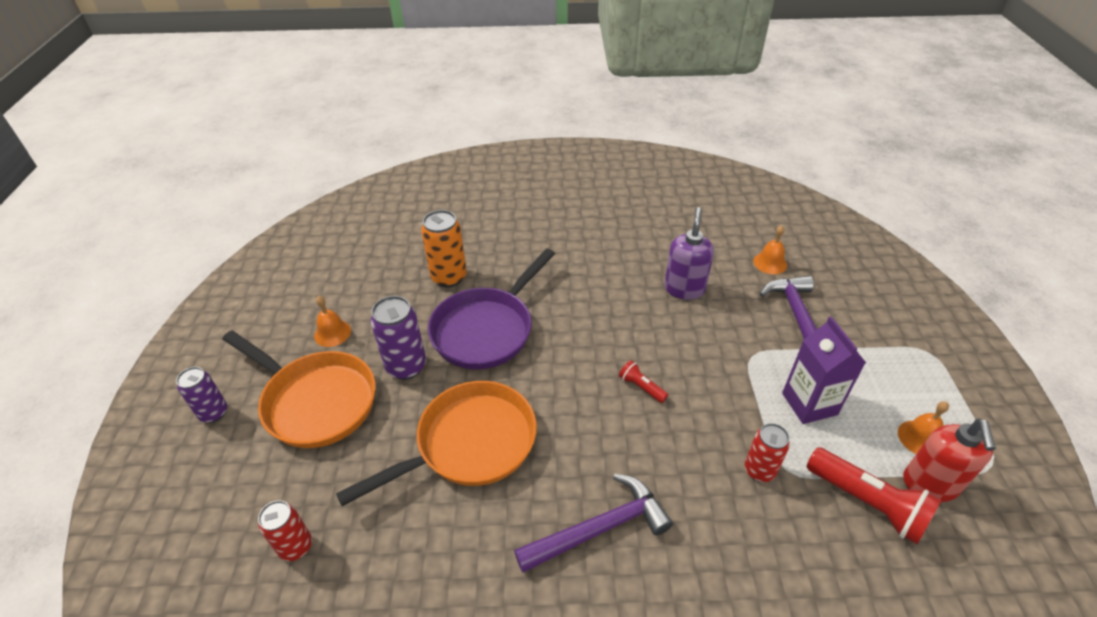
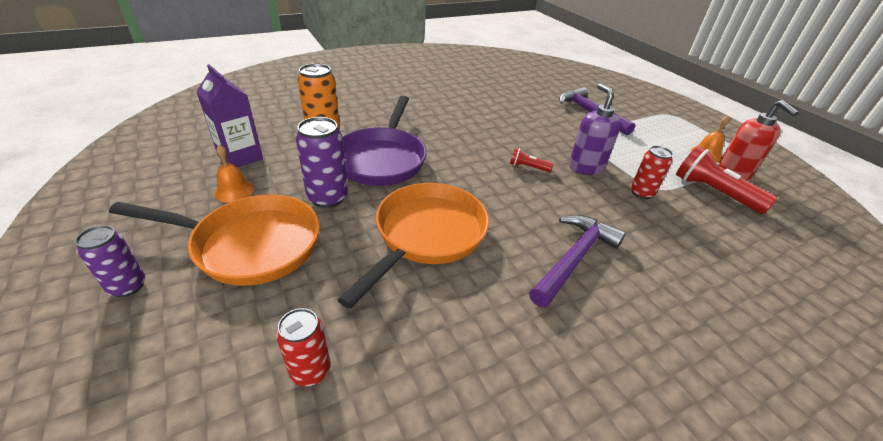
camera: 30 degrees left, 5 degrees down
purple soap dispenser [664,207,714,300] -> purple soap dispenser moved to [569,83,621,175]
orange bell [753,226,787,274] -> none
purple carton [782,317,866,424] -> purple carton moved to [196,64,263,168]
red flashlight [807,447,941,544] -> red flashlight turned 150 degrees counterclockwise [676,146,777,214]

